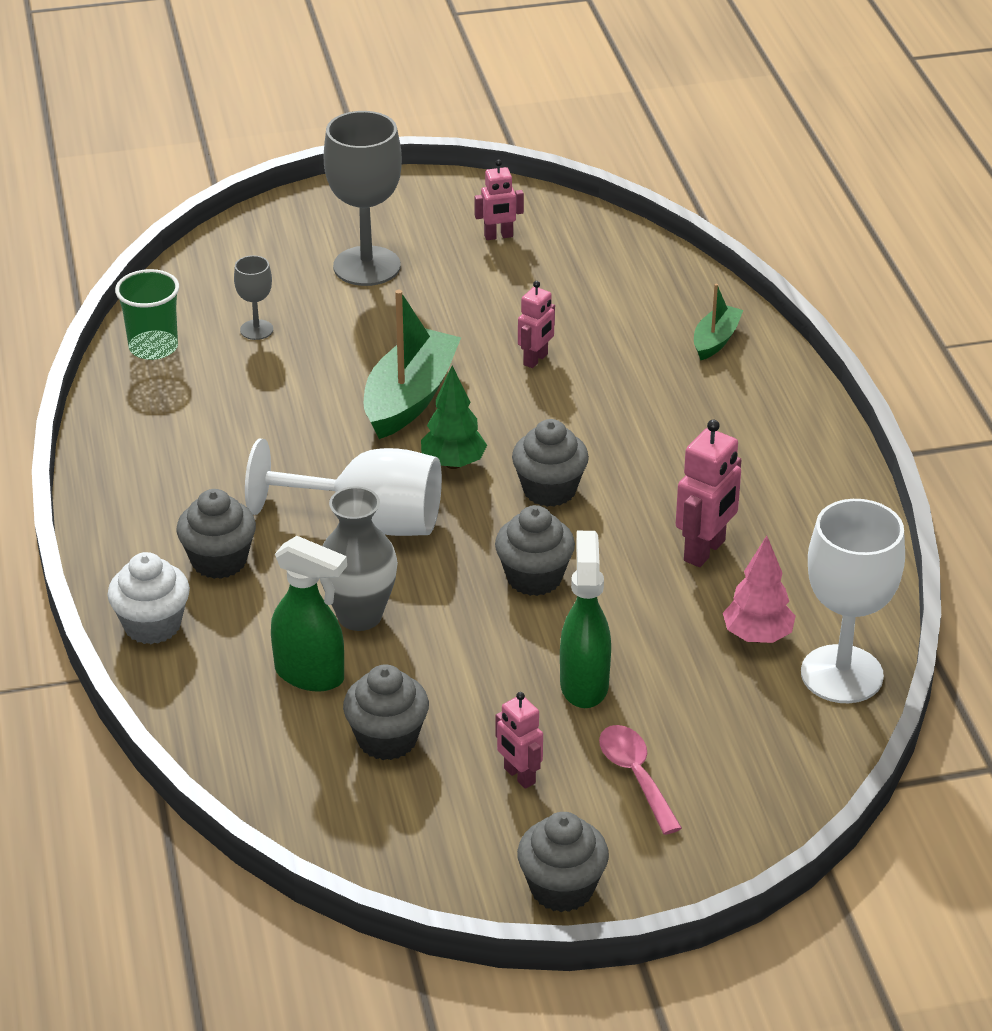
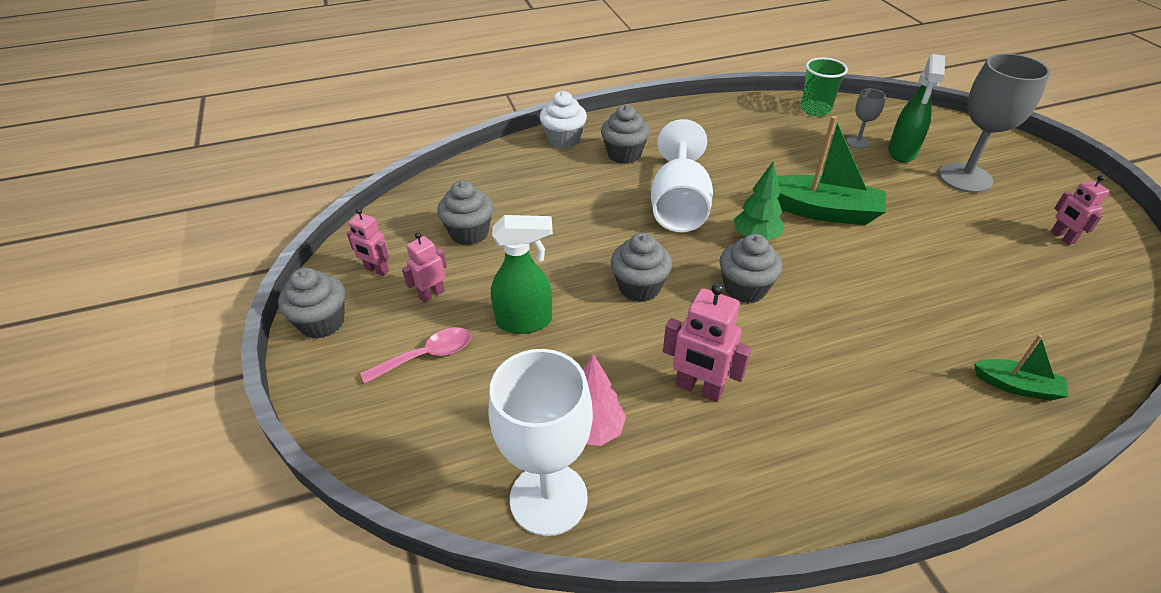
camera: 85 degrees right, 5 degrees up
green spray bottle [271,536,347,692] -> green spray bottle moved to [888,54,945,163]
grey vase [320,486,398,631] -> none
pink robot [518,281,555,368] -> pink robot moved to [347,208,389,276]

